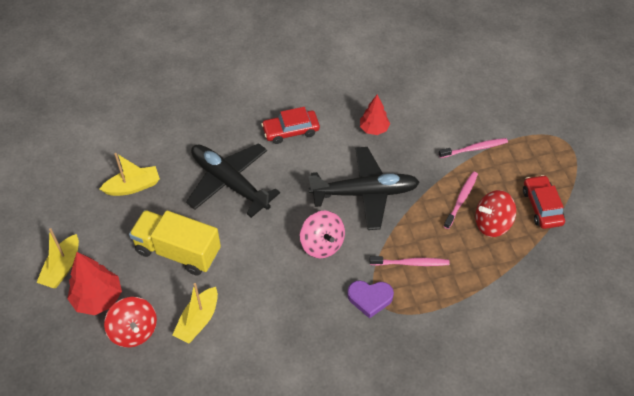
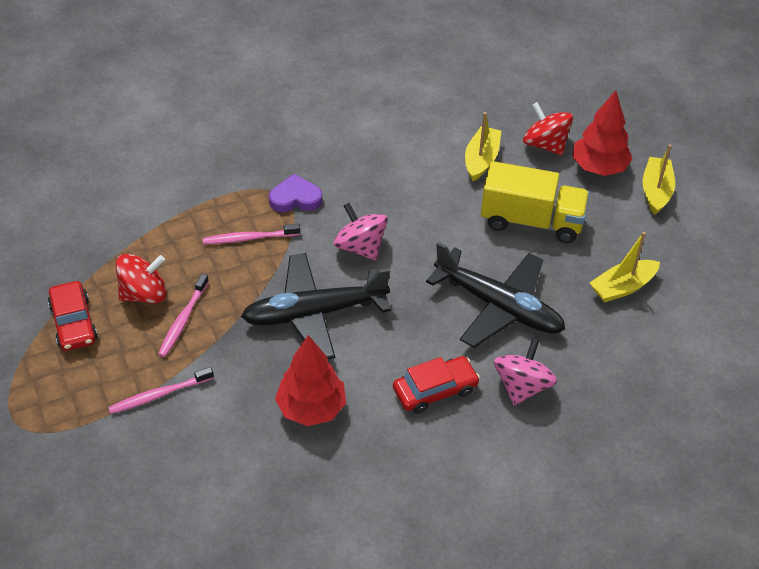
camera: 170 degrees right, 5 degrees down
red tree [360,95,390,135] -> red tree [275,335,346,426], size x1.51
none -> pink spinning top [494,338,557,406]

